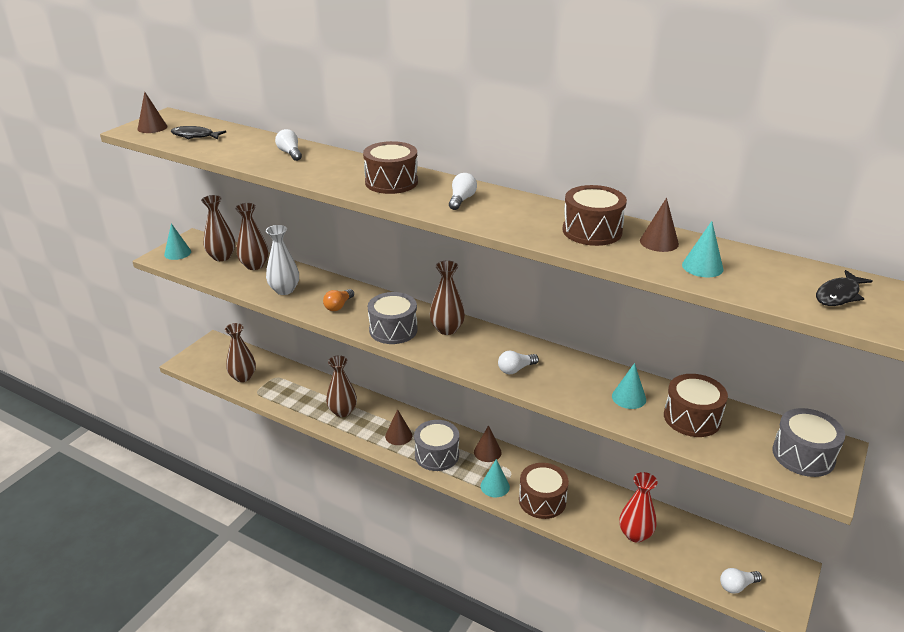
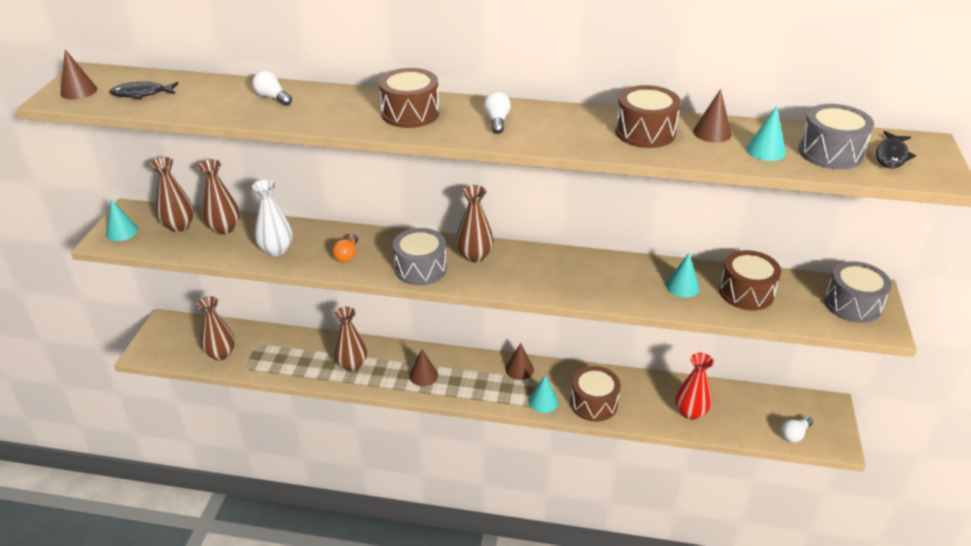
camera: 20 degrees left, 5 degrees up
grey drum [414,420,459,471] -> grey drum moved to [798,104,874,170]
white light bulb [498,351,539,374] -> none

